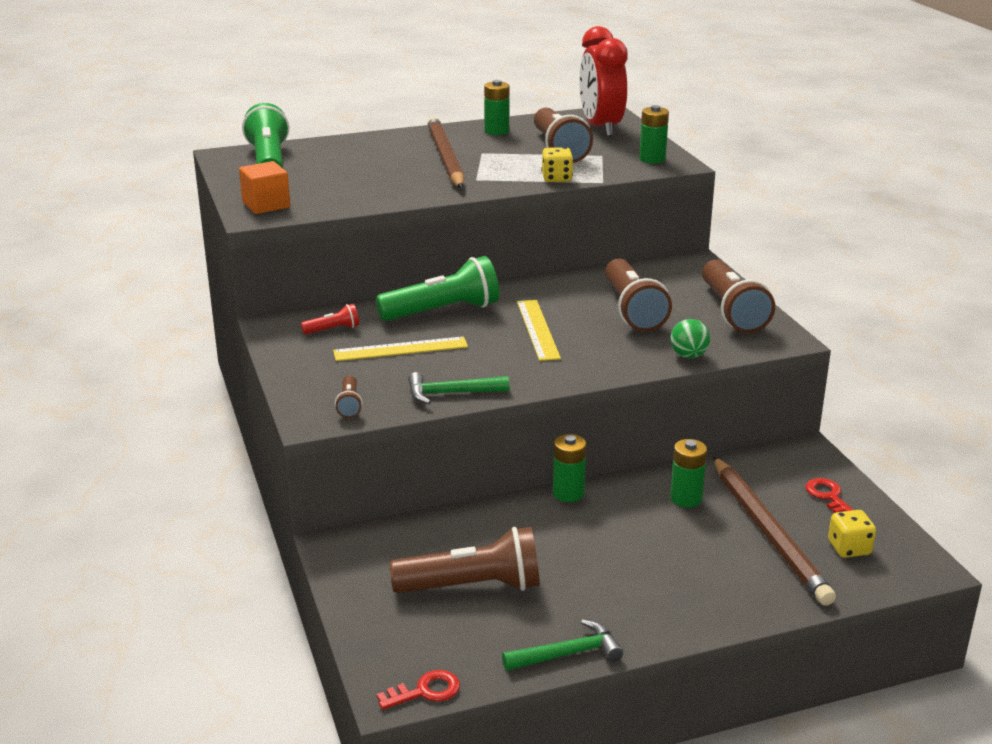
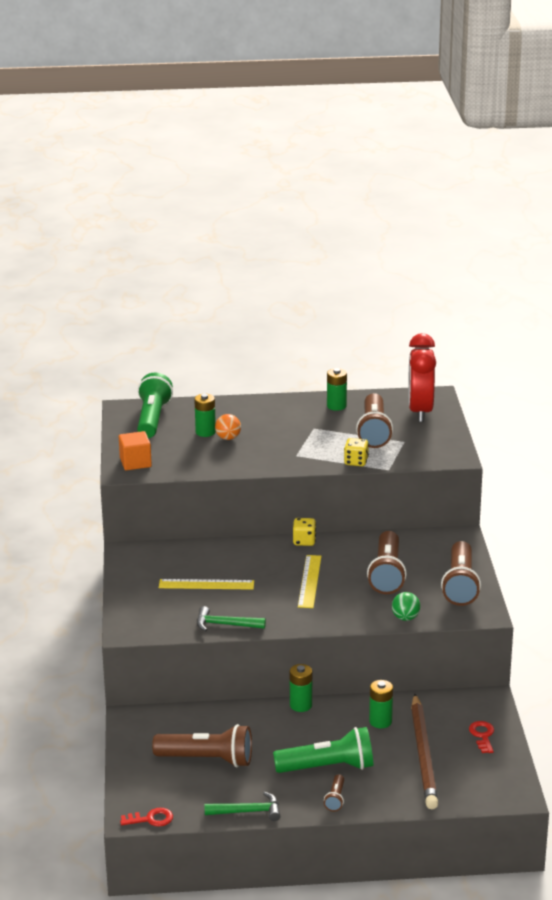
camera: 15 degrees right, 0 degrees up
red flashlight [301,304,359,334] -> none
brown flashlight [335,376,363,418] -> brown flashlight moved to [324,774,344,811]
green flashlight [376,256,499,321] -> green flashlight moved to [273,727,373,773]
brown pencil [427,116,464,188] -> none
green battery [639,105,669,164] -> green battery moved to [194,394,216,437]
yellow dice [828,510,876,558] -> yellow dice moved to [293,518,316,546]
none -> orange ball [215,414,241,440]

